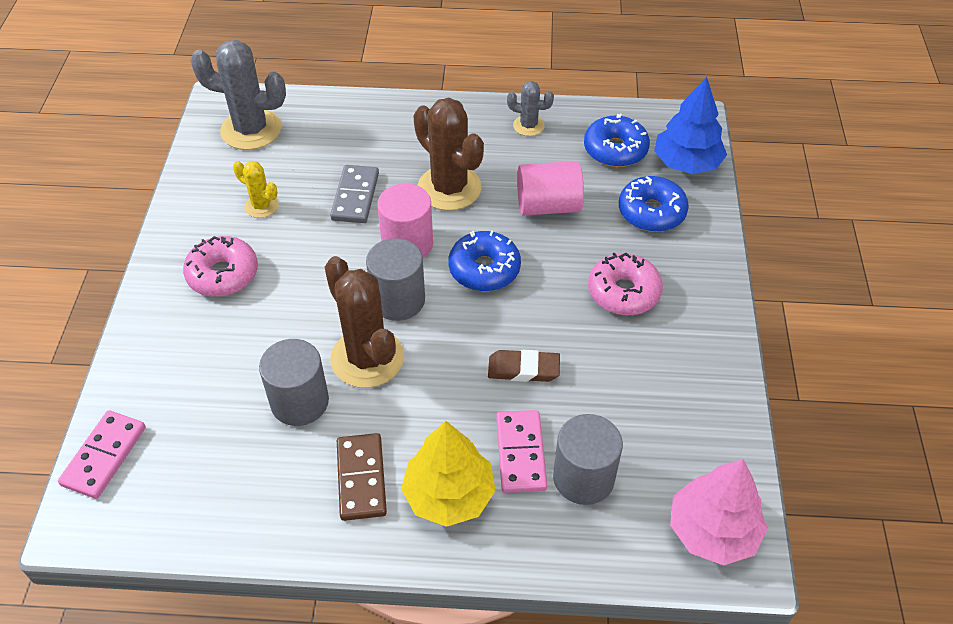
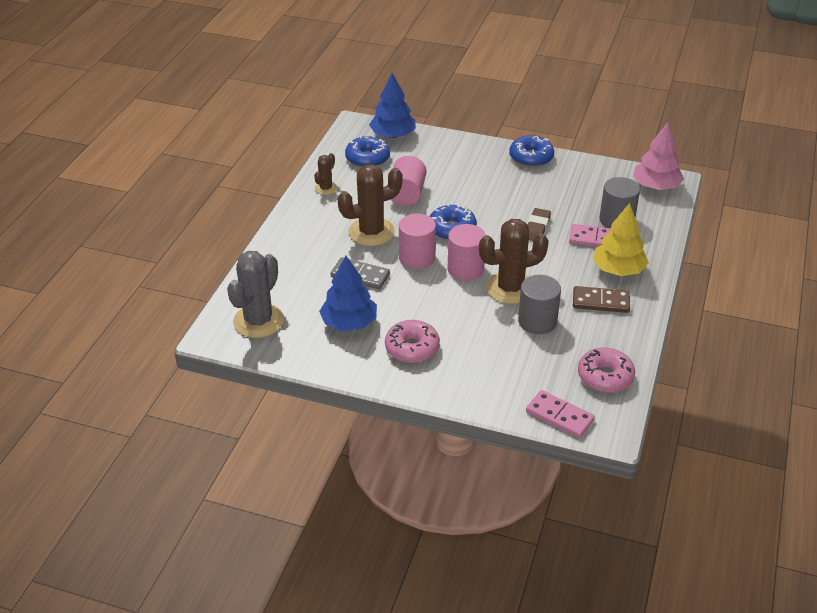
camera: 75 degrees left, 10 degrees down
yellow cactus [233,161,279,218] -> blue tree [319,256,377,331]
grey cylinder [366,238,425,321] -> pink cylinder [448,224,486,281]
grey cactus [507,81,554,136] -> brown cactus [314,153,338,195]
pink donut [588,253,663,316] -> pink donut moved to [578,347,635,393]
blue donut [619,176,689,232] -> blue donut moved to [509,135,554,167]

